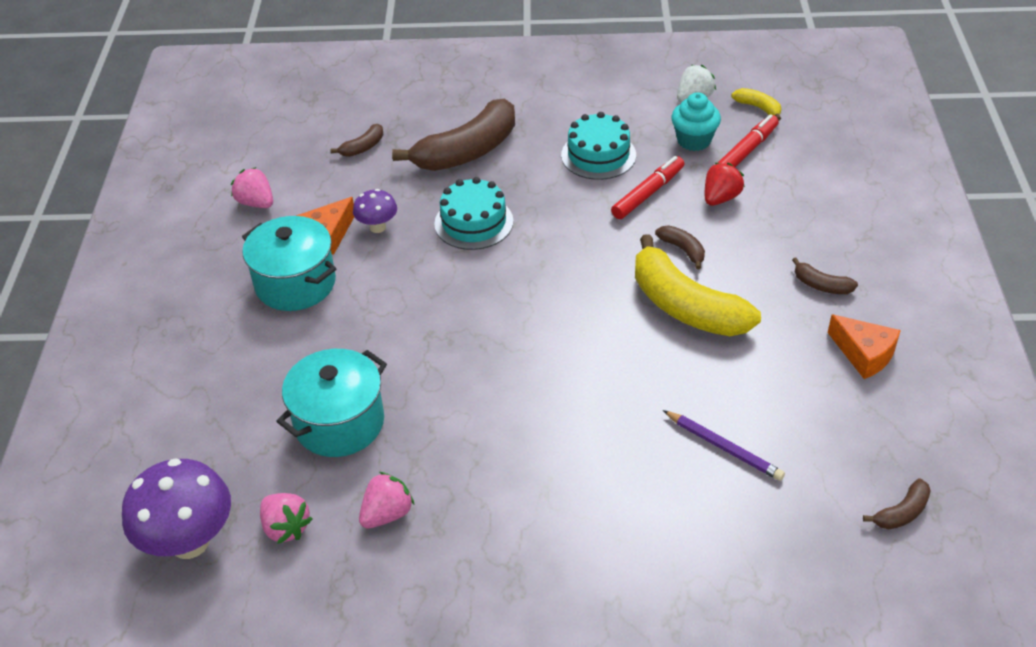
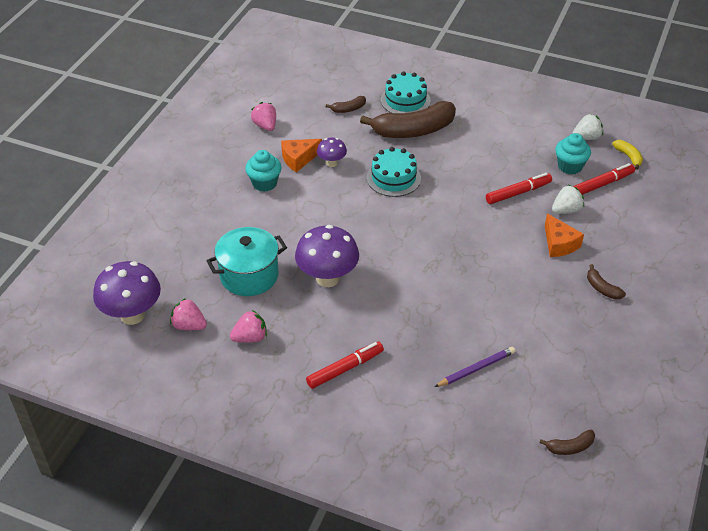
camera: 20 degrees right, 0 degrees up
turquoise pot [242,216,336,311] -> turquoise cupcake [245,150,281,192]
pink strawberry [260,493,312,544] -> pink strawberry turned 135 degrees clockwise [170,298,207,330]
turquoise cake [561,112,636,180] -> turquoise cake moved to [381,71,431,113]
yellow banana [635,234,761,336] -> none
brown banana [655,225,705,269] -> none
purple pencil [663,410,785,481] -> purple pencil turned 90 degrees counterclockwise [435,347,515,387]
red strawberry [705,163,745,206] -> white strawberry [552,185,584,214]
orange cheese [828,314,901,379] -> orange cheese moved to [545,213,584,257]
none -> purple mushroom [295,225,359,287]
none -> red marker [306,342,384,389]

